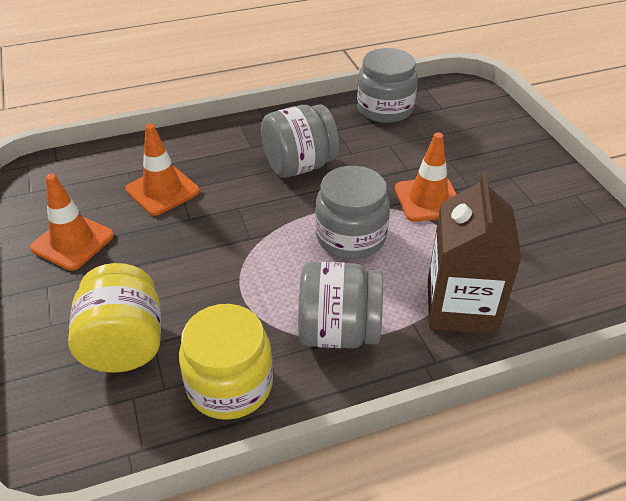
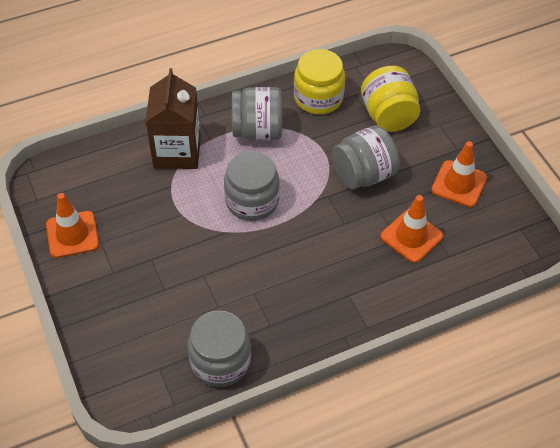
camera: 175 degrees right, 10 degrees up
grey jar [261,105,339,178] -> grey jar moved to [332,125,400,190]
orange traffic cone [395,133,457,222] -> orange traffic cone moved to [46,193,99,258]

